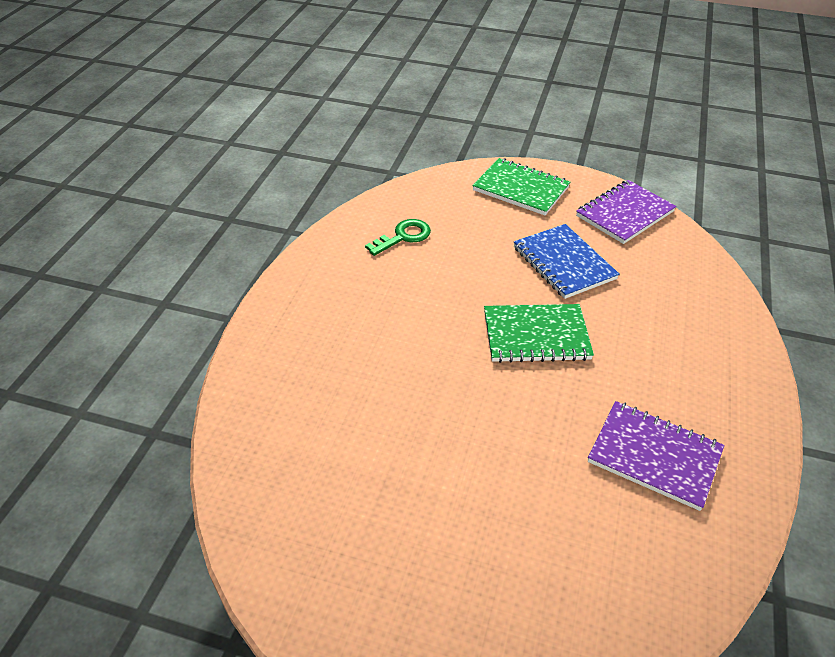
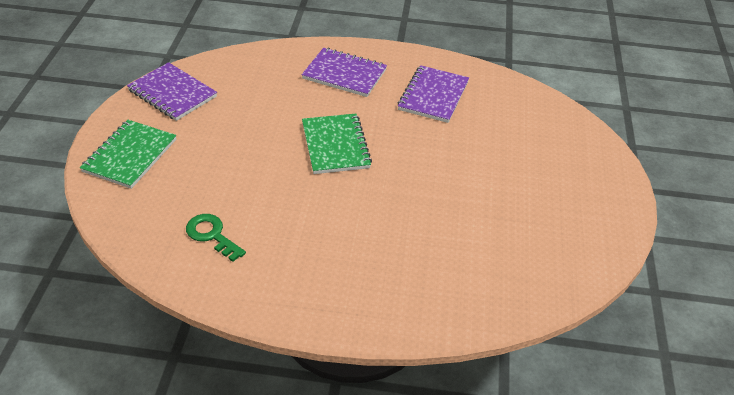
camera: 100 degrees left, 0 degrees up
blue notebook [514,224,620,299] -> none
none -> purple notebook [302,48,387,97]

